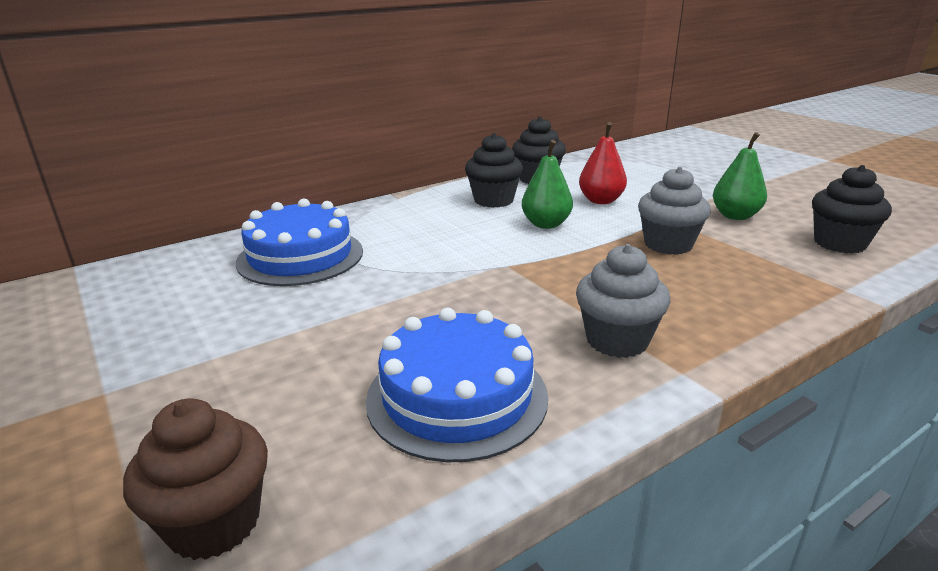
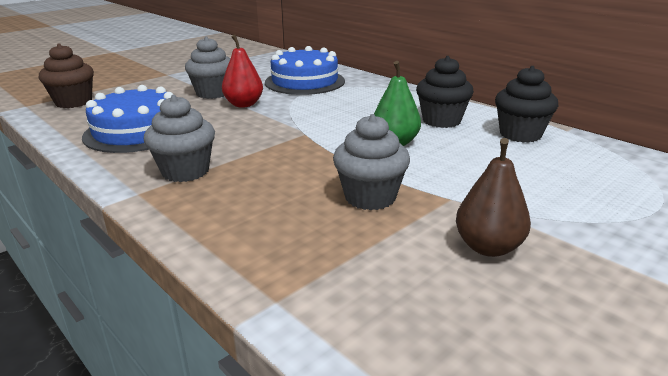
camera: 80 degrees right, 0 degrees up
red pear [579,122,627,204] -> red pear moved to [222,35,263,107]
green pear [713,132,767,220] -> brown pear [456,138,531,257]
black cupcake [812,165,892,253] -> none
none -> grey cupcake [185,36,230,99]

